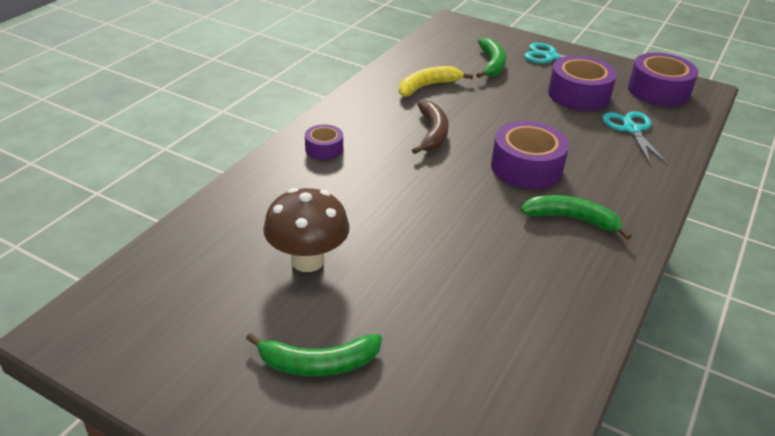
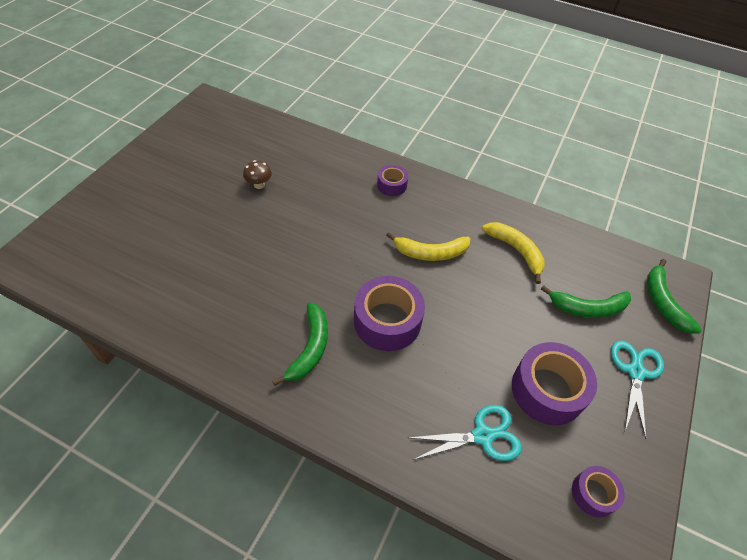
camera: 85 degrees right, 15 degrees up
green banana [246,333,382,376] -> green banana moved to [647,259,702,334]
brown mushroom [263,188,350,272] -> brown mushroom [243,160,272,189], size x0.50
brown banana [412,100,449,154] -> yellow banana [386,232,470,261]
purple tape [628,52,698,107] -> purple tape [572,466,625,518], size x0.54

